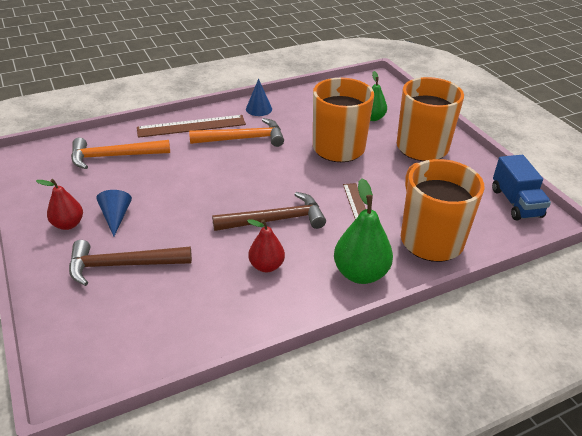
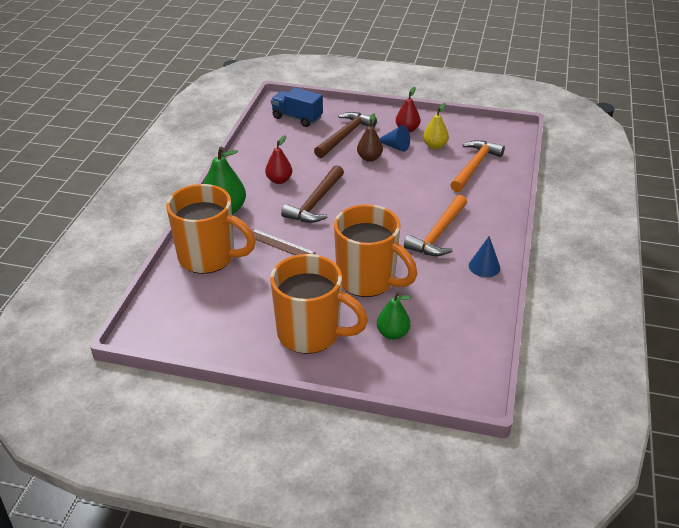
camera: 130 degrees right, 0 degrees up
brown ruler [137,115,246,138] -> none
blue truck [492,155,551,221] -> blue truck moved to [271,87,323,127]
none -> brown pear [357,113,383,162]
none -> yellow pear [423,103,449,149]

